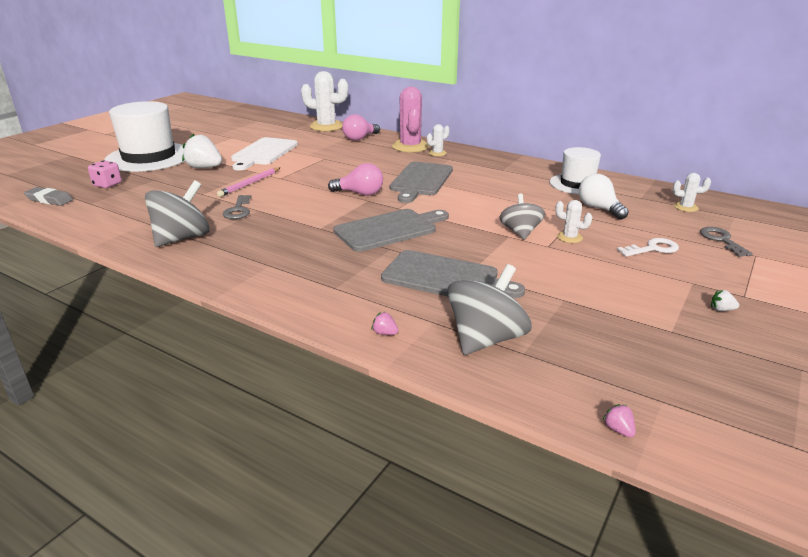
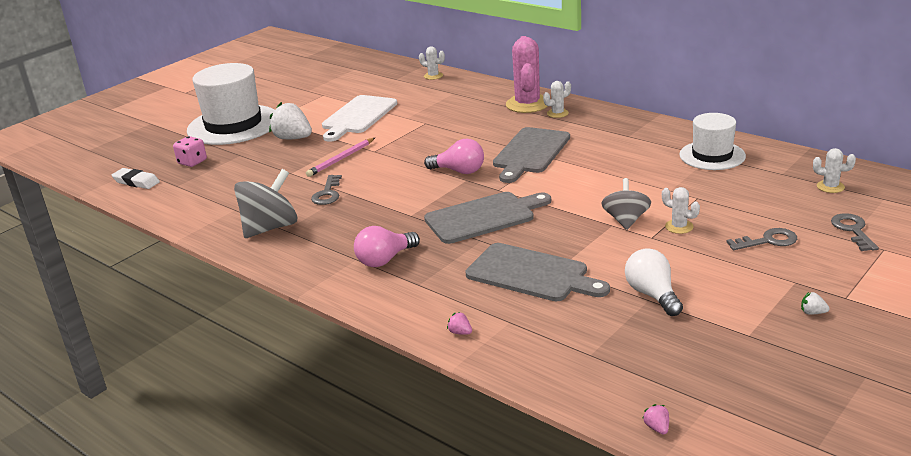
camera: 10 degrees right, 0 degrees up
grey eraser [24,187,73,206] -> white eraser [111,168,160,189]
white cactus [301,71,348,131] -> white cactus [419,46,445,80], size x0.48
pink light bulb [342,114,380,141] -> pink light bulb moved to [354,226,420,267]
grey spinning top [448,264,532,355] -> none
white light bulb [579,174,629,220] -> white light bulb moved to [625,248,683,316]
white key [617,238,679,257] -> grey key [726,228,797,250]

